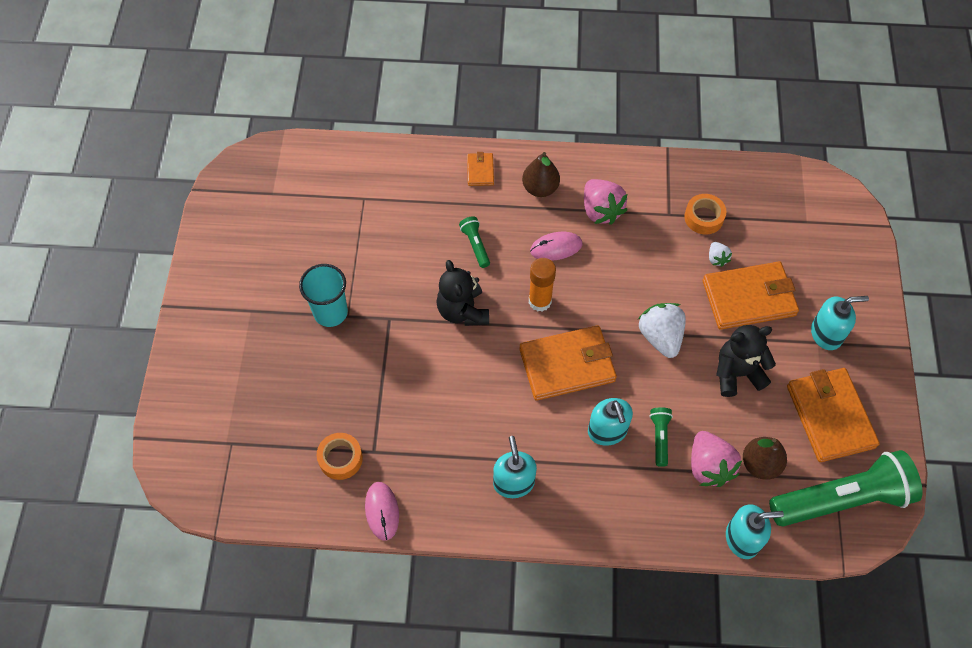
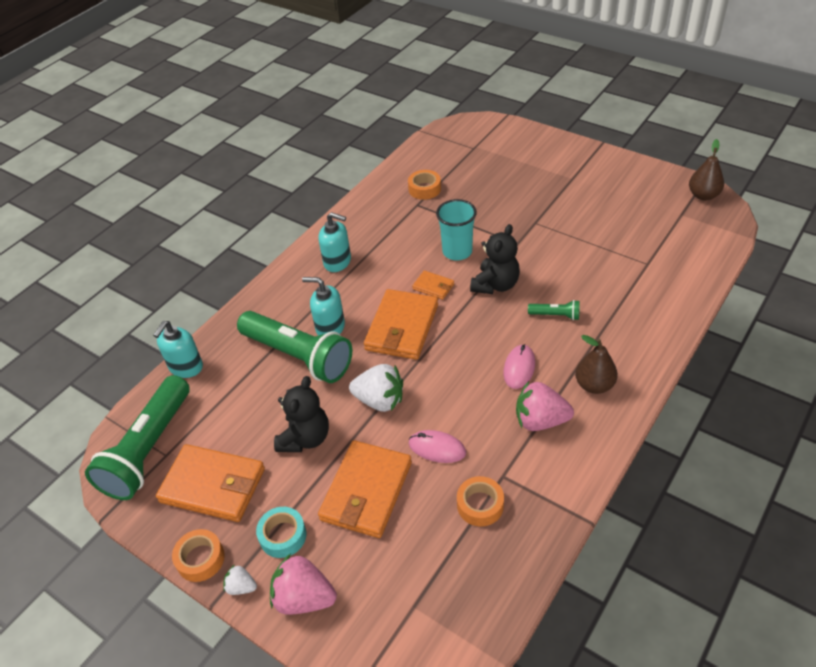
camera: 125 degrees right, 15 degrees down
turquoise cup [299,264,348,327] -> turquoise cup moved to [436,199,477,260]
pink mouse [365,482,399,541] -> pink mouse moved to [409,430,466,463]
black teddy bear [436,260,489,326] -> black teddy bear turned 105 degrees clockwise [470,224,520,294]
orange wallet [467,152,494,186] -> orange wallet moved to [412,270,454,300]
orange glue stick [529,258,556,312] -> none
green flashlight [649,407,673,467] -> green flashlight [237,311,352,383], size x2.39
pink strawberry [691,431,742,487] -> pink strawberry moved to [270,554,337,615]
white strawberry [709,242,732,267] -> white strawberry moved to [223,565,257,595]
brown pear [743,437,787,480] -> brown pear moved to [689,139,724,200]
turquoise soap dispenser [811,296,869,350] -> turquoise tape [256,507,307,558]
none -> orange tape [172,529,225,582]

